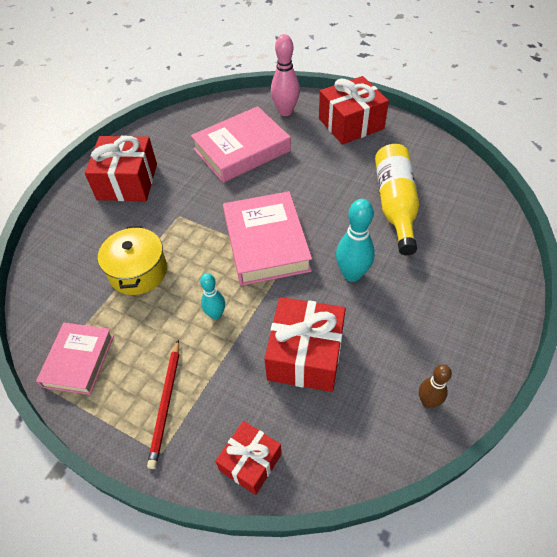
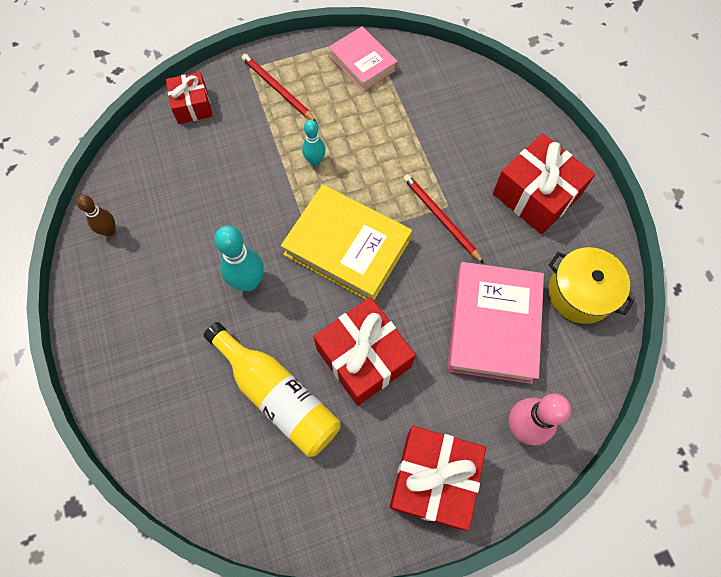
camera: 130 degrees right, 15 degrees up
yellow pot [98,226,167,295] -> yellow pot moved to [548,247,634,324]
pink book [223,191,312,286] -> yellow book [281,185,412,300]
red gift [264,297,346,392] -> red gift moved to [313,297,416,406]
none -> red pencil [403,174,484,264]

